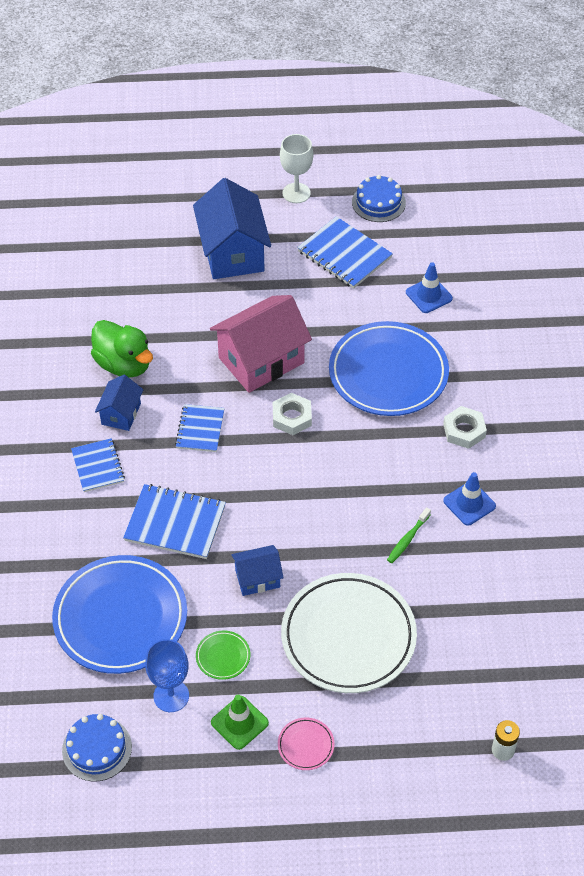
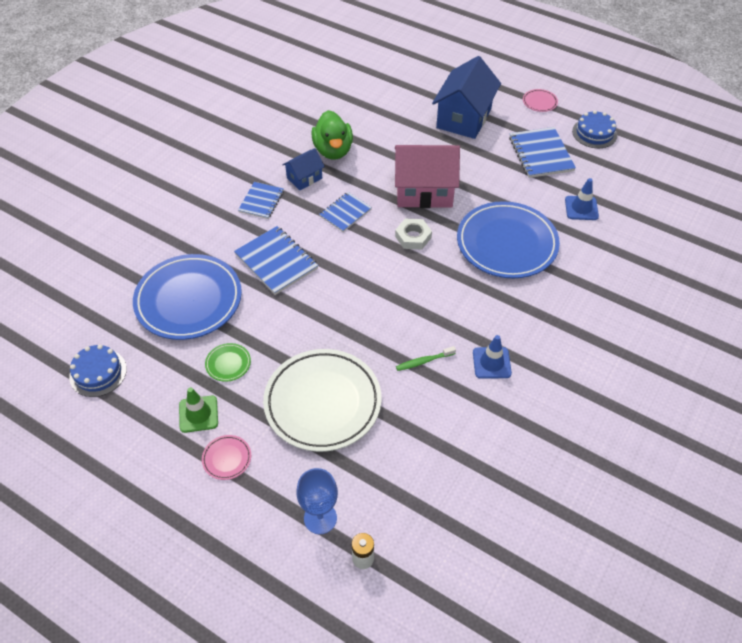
camera: 35 degrees right, 0 degrees up
blue goblet [145,639,189,712] -> blue goblet moved to [296,468,338,534]
blue house [231,545,283,596] -> none
white goblet [280,134,313,203] -> pink plate [523,89,558,112]
white nut [443,406,487,449] -> none

